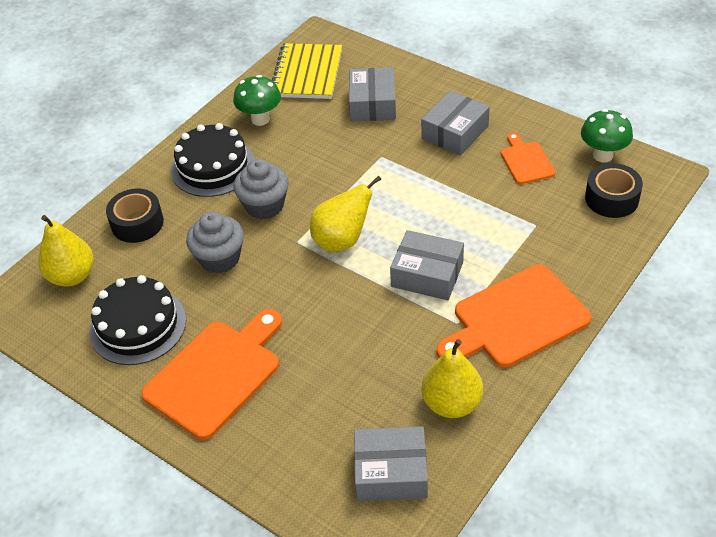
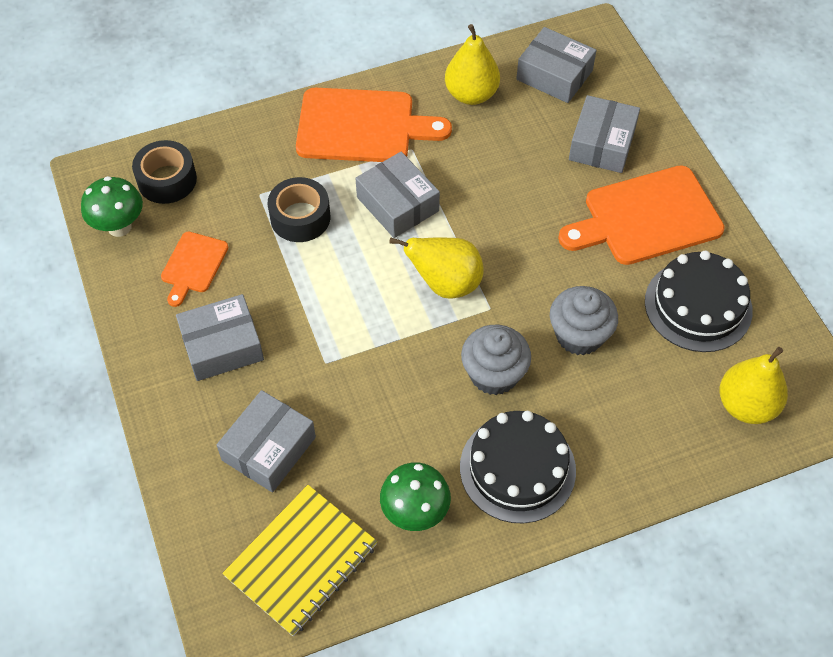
camera: 150 degrees left, 10 degrees up
black tape [106,188,164,243] -> black tape moved to [268,177,330,242]
none -> grey box [569,95,640,173]

